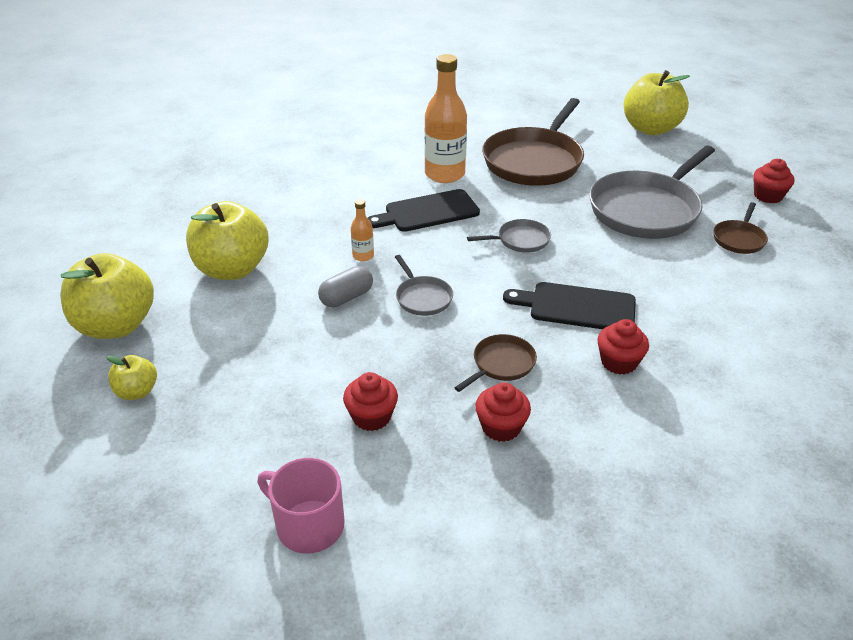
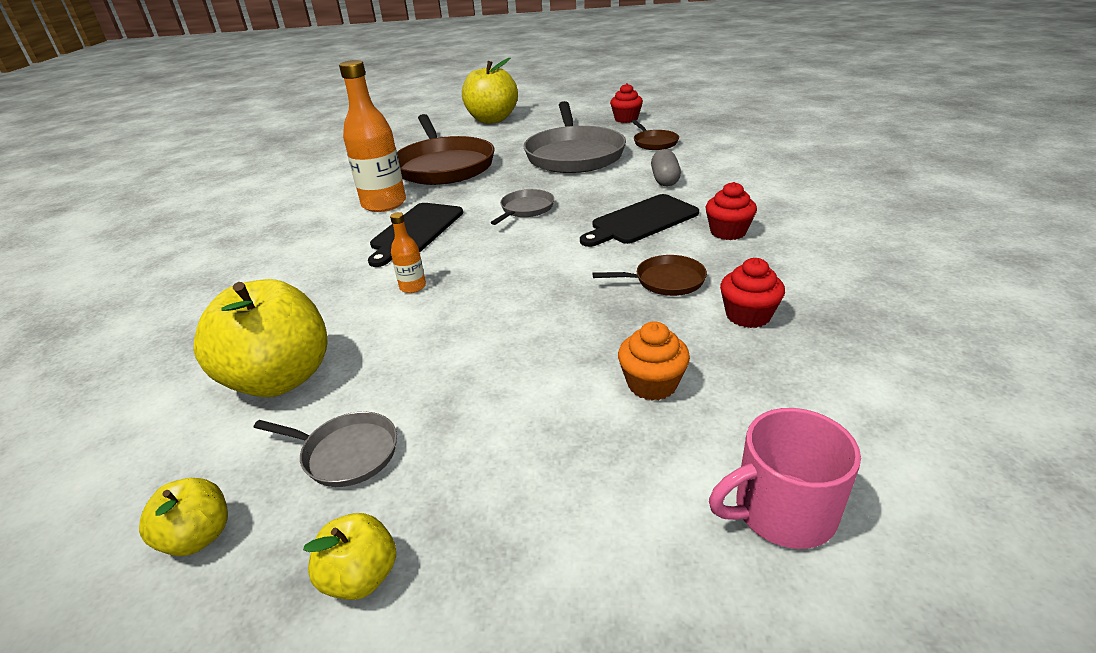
camera: 45 degrees left, 5 degrees down
yellow apple [60,253,154,339] -> yellow apple [139,478,228,556], size x0.49
grey capsule [318,266,373,307] -> grey capsule moved to [651,149,681,186]
red cupcake [343,372,398,431] -> orange cupcake [618,321,690,401]
grey pan [395,255,453,316] -> grey pan moved to [254,412,397,487]
brown pan [454,334,537,392] -> brown pan turned 90 degrees clockwise [593,255,707,296]

